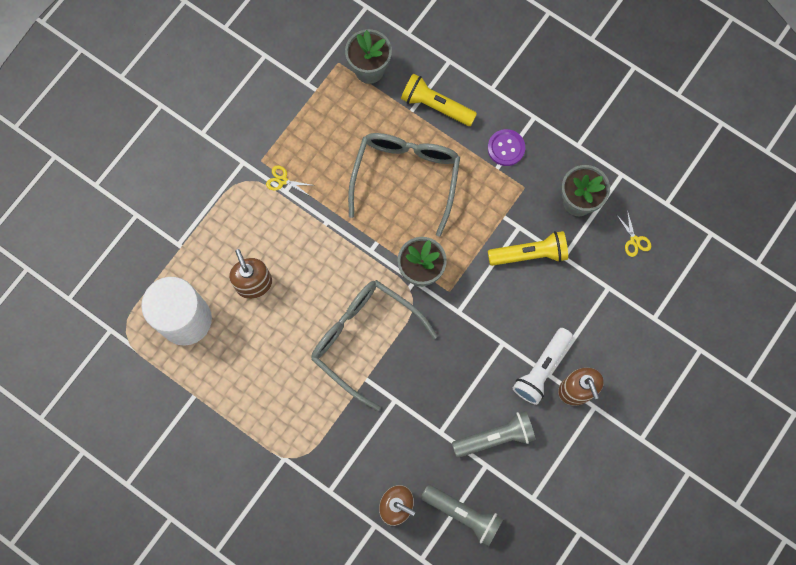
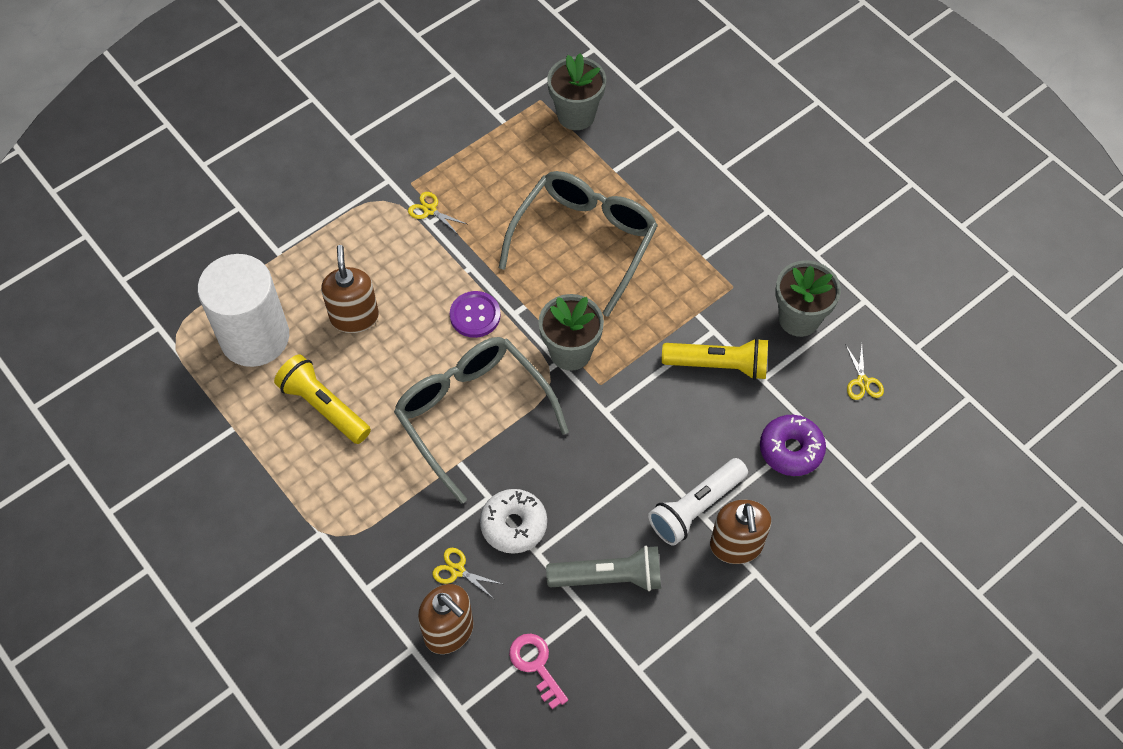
camera: 15 degrees right, 15 degrees down
yellow flashlight [401,74,477,126] -> yellow flashlight moved to [274,354,371,444]
grey flashlight [421,485,503,546] -> pink key [509,633,568,709]
purple button [488,129,525,166] -> purple button moved to [450,291,501,338]
none -> yellow scissors [432,548,502,599]
none -> white donut [480,489,547,554]
none -> purple donut [760,415,826,476]

